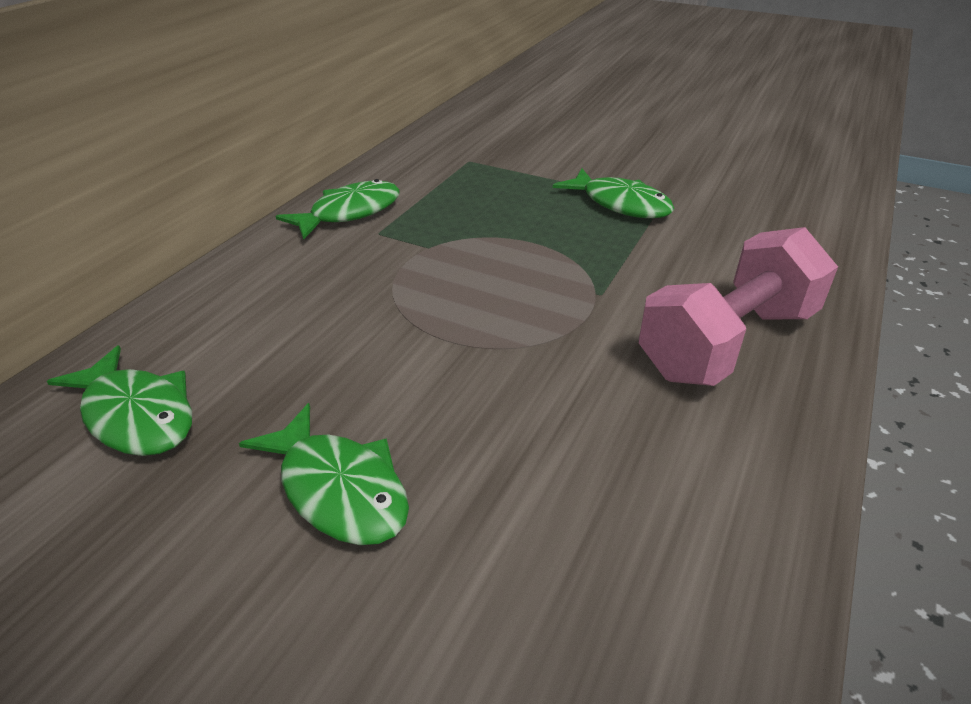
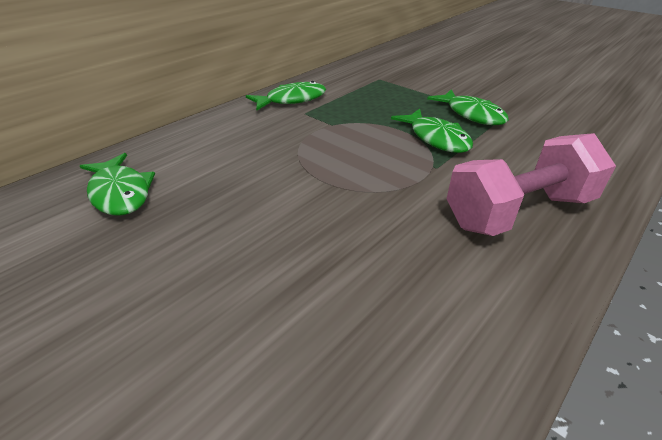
camera: 15 degrees right, 0 degrees up
green fish [239,403,409,545] -> green fish moved to [391,109,473,153]

